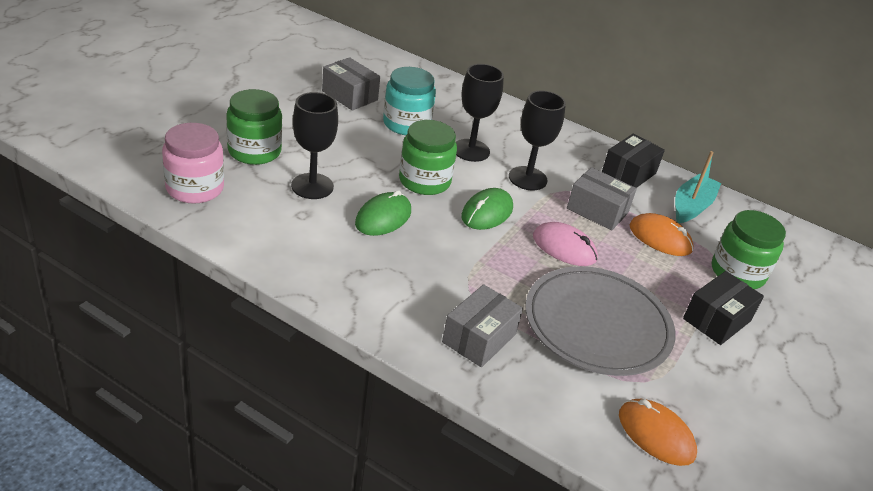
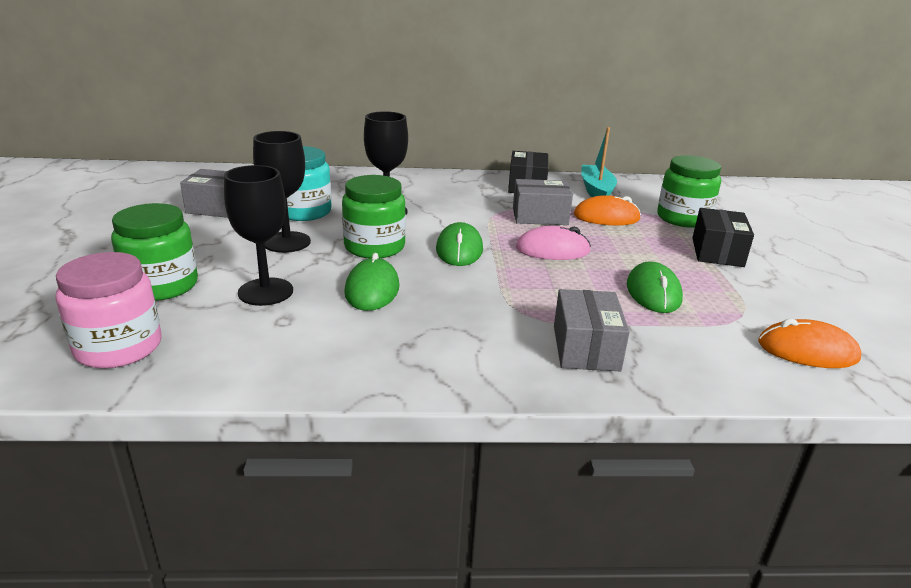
camera: 30 degrees left, 10 degrees down
black goblet [509,91,566,190] -> black goblet moved to [253,131,311,253]
grey plate [525,266,676,376] -> green mouse [627,261,683,313]

